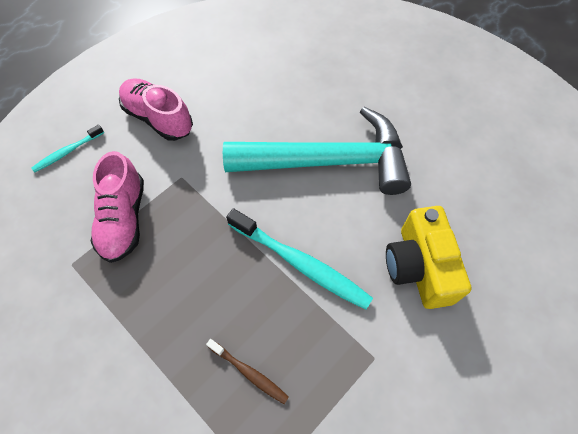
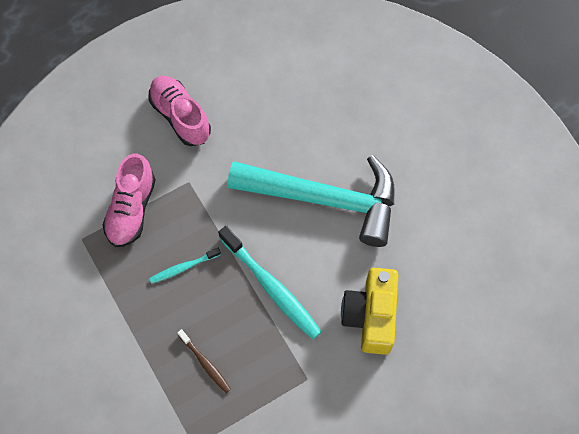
camera: 15 degrees right, 5 degrees up
turquoise toothbrush [31,124,104,172] -> turquoise toothbrush moved to [149,248,221,284]

